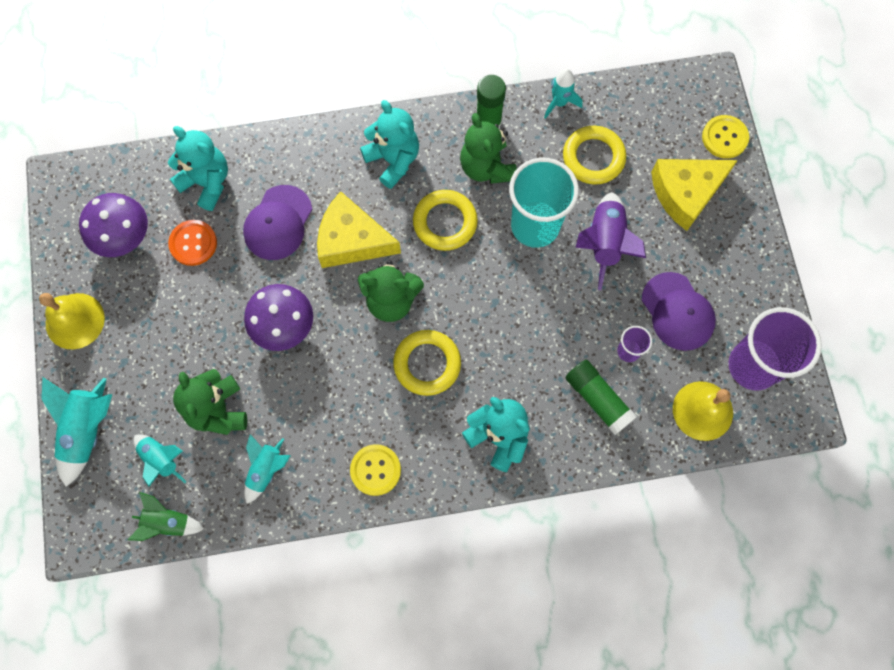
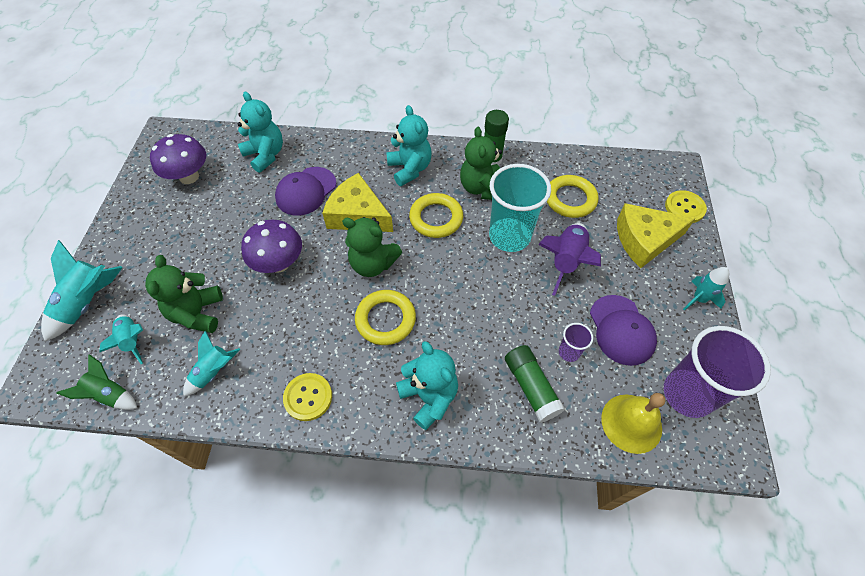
camera: 15 degrees right, 15 degrees down
yellow bell [39,293,105,350] -> none
orange button [168,220,217,266] -> none
turquoise rocket [544,69,582,119] -> turquoise rocket moved to [683,267,729,311]

